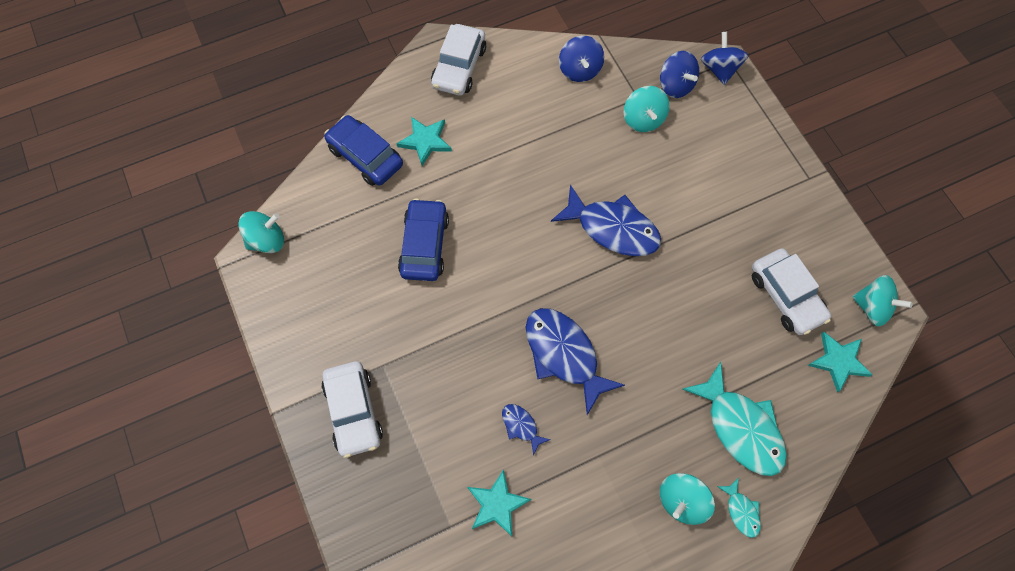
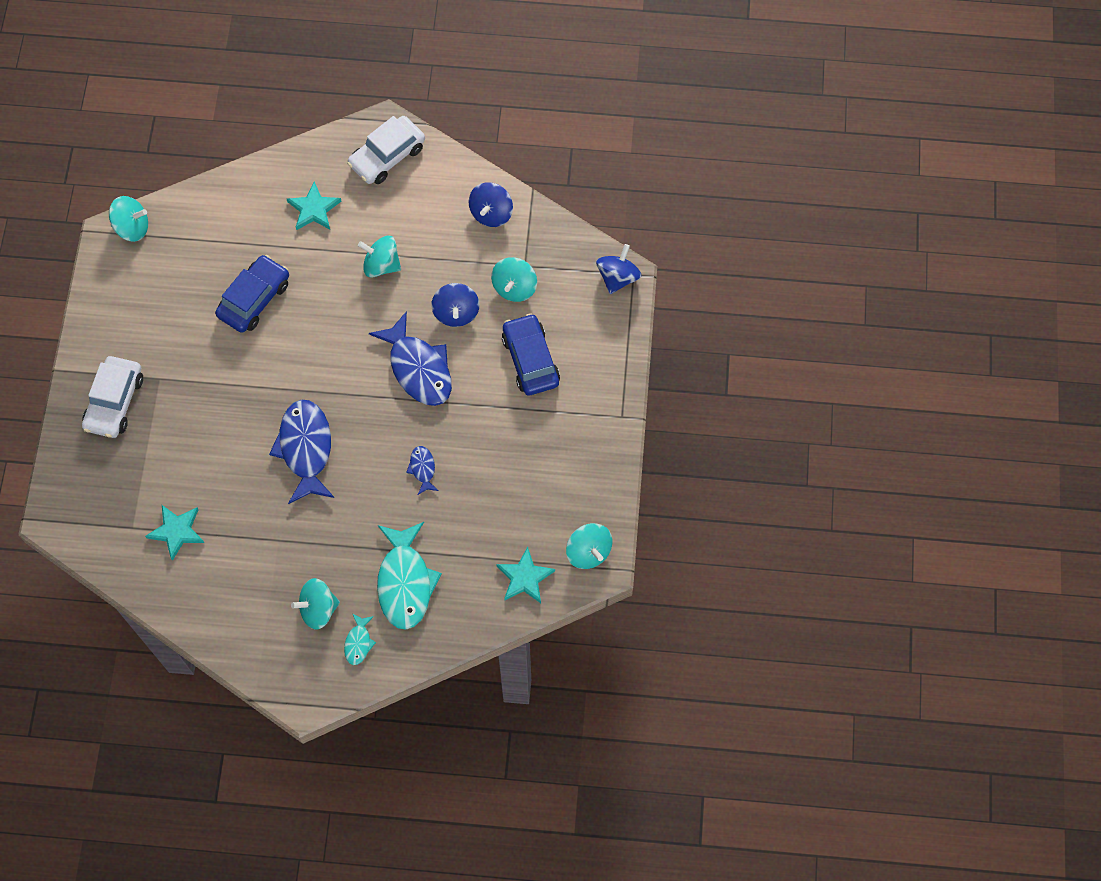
camera: 30 degrees right, 0 degrees up
blue car [324,115,403,186] -> blue car moved to [502,313,560,395]
blue fish [502,404,550,456] -> blue fish moved to [406,446,439,495]
blue spinning top [660,51,699,98] -> blue spinning top moved to [431,283,480,327]
white car [752,248,831,335] -> none
none -> turquoise spinning top [358,236,401,278]

